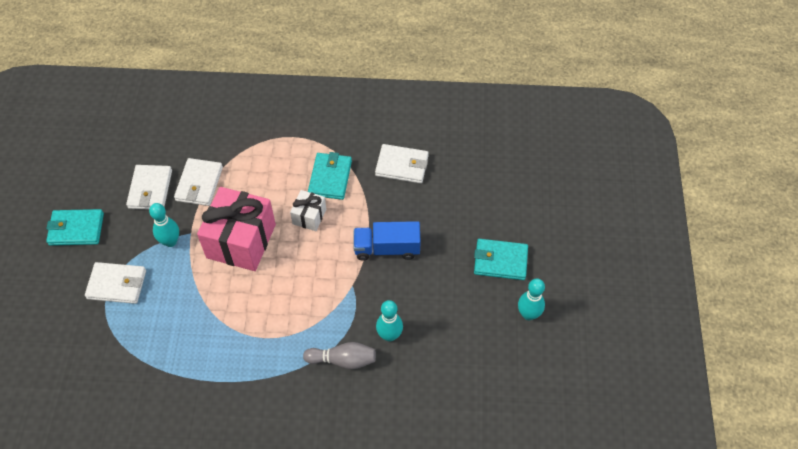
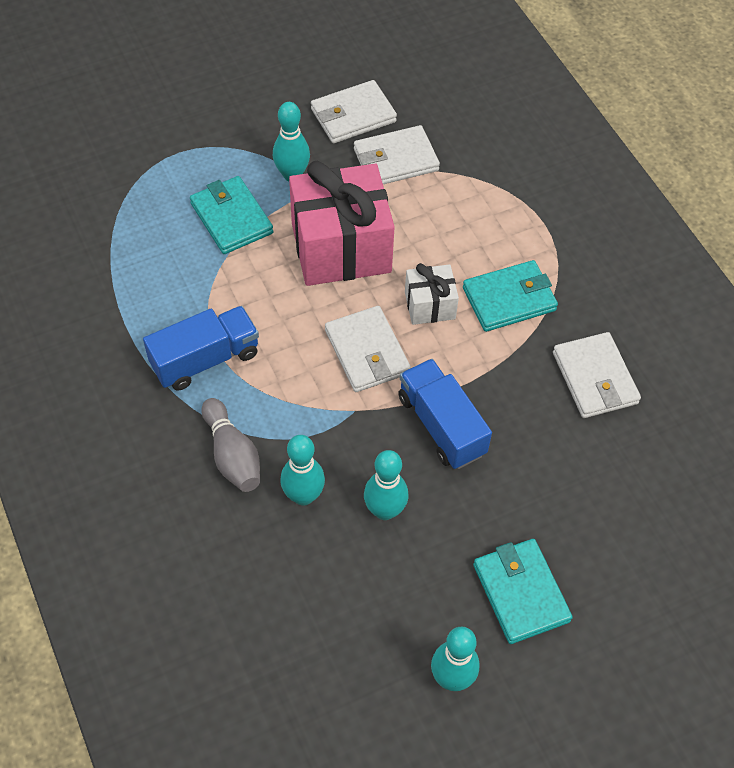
camera: 60 degrees right, 0 degrees up
turquoise wallet [46,209,104,246] -> turquoise wallet moved to [190,176,273,254]
white wallet [85,262,146,304] -> white wallet moved to [325,306,411,392]
none -> blue truck [143,306,259,391]
none -> turquoise bowling pin [364,450,408,520]

